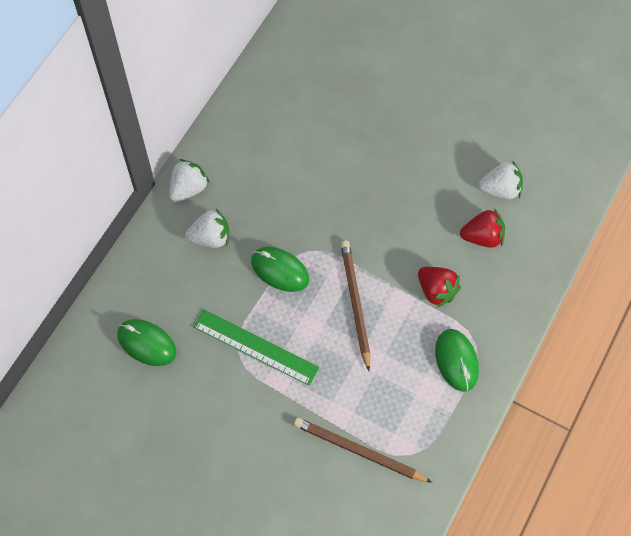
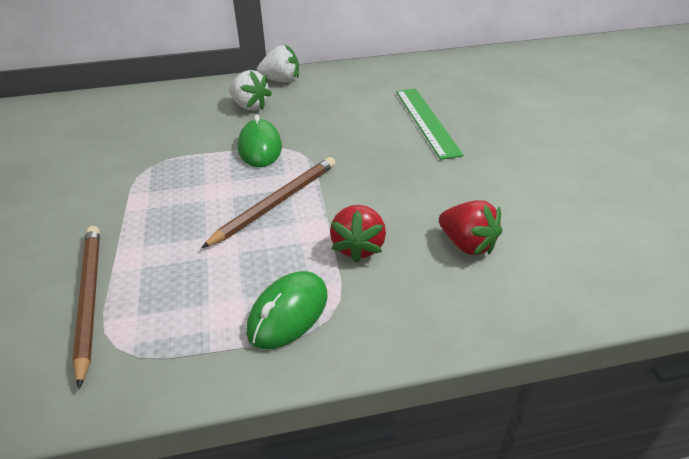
camera: 50 degrees right, 25 degrees down
green mouse [117,319,176,366] -> none
green ruler [193,309,320,386] -> green ruler moved to [396,89,464,160]
white strawberry [478,160,523,199] -> none

